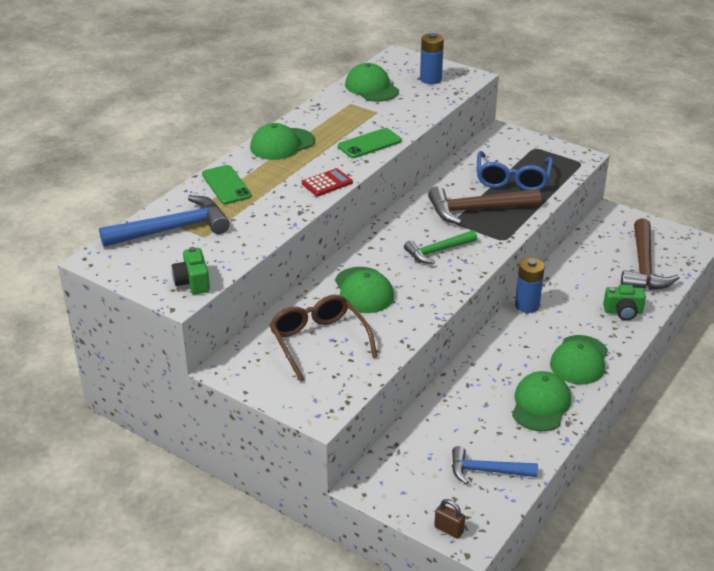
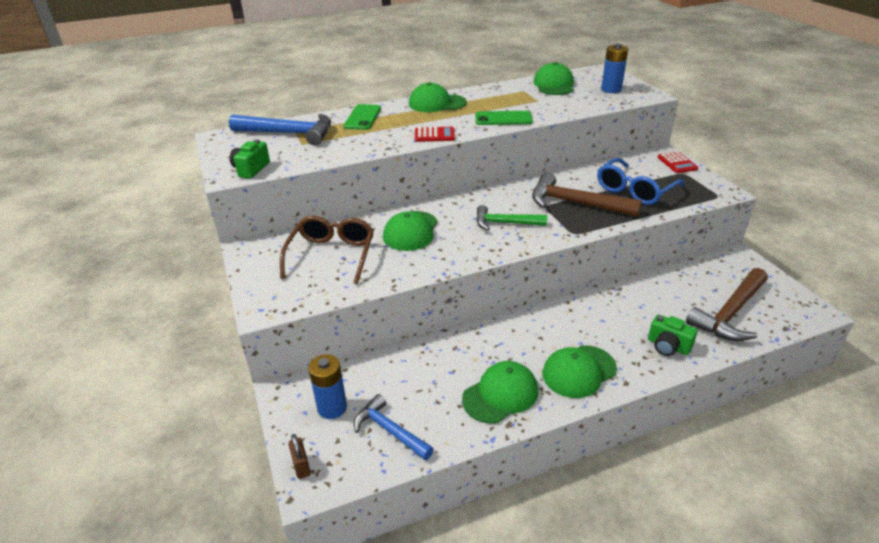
camera: 35 degrees right, 0 degrees up
blue battery [515,258,545,313] -> blue battery moved to [308,354,347,419]
none -> red calculator [658,152,698,173]

